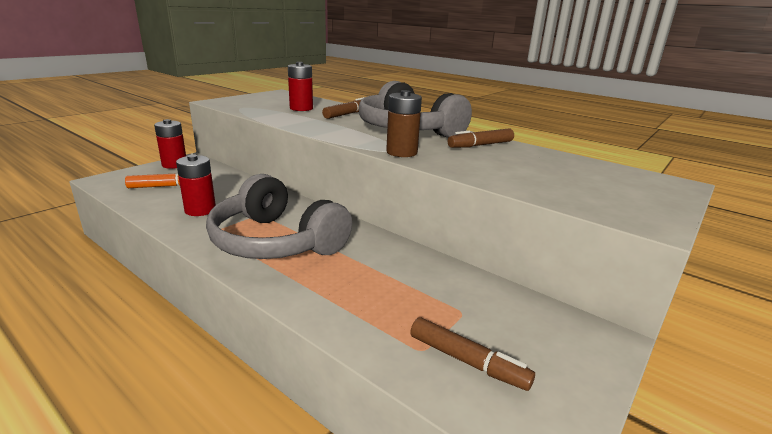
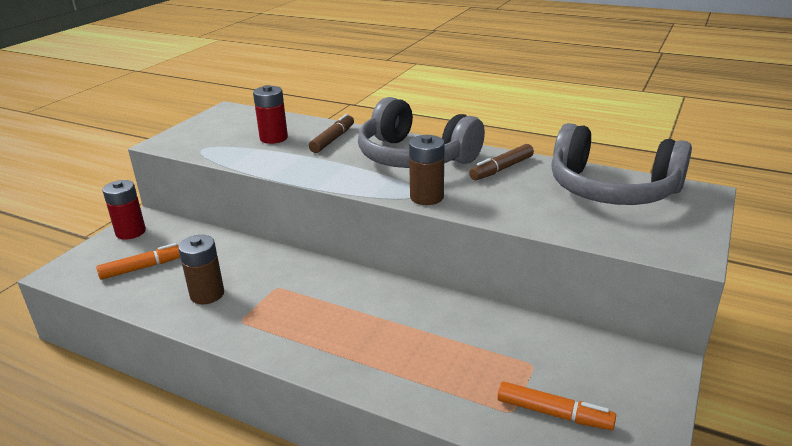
camera: 10 degrees left, 5 degrees up
red battery [176,155,216,216] -> brown battery [178,235,224,304]
grey headphones [206,174,352,259] -> grey headphones moved to [551,123,692,205]
brown marker [410,317,535,391] -> orange marker [498,381,616,430]

